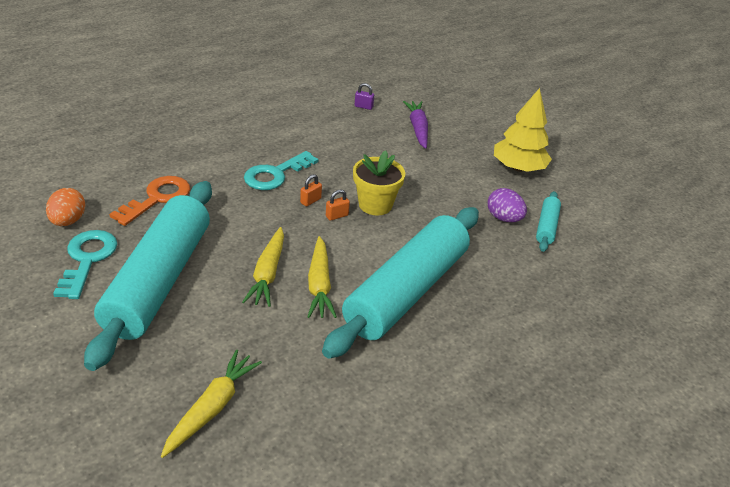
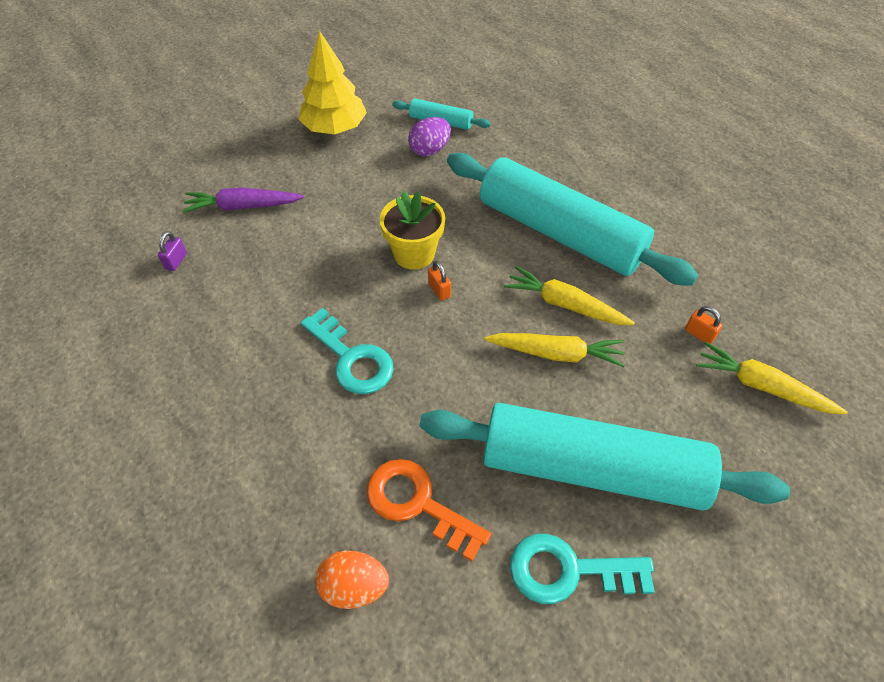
camera: 85 degrees left, 15 degrees up
orange egg [46,188,86,226] -> orange egg moved to [315,551,389,609]
orange padlock [300,174,322,207] -> orange padlock moved to [685,306,723,344]
yellow carrot [308,236,337,318] -> yellow carrot turned 150 degrees counterclockwise [504,266,635,325]

